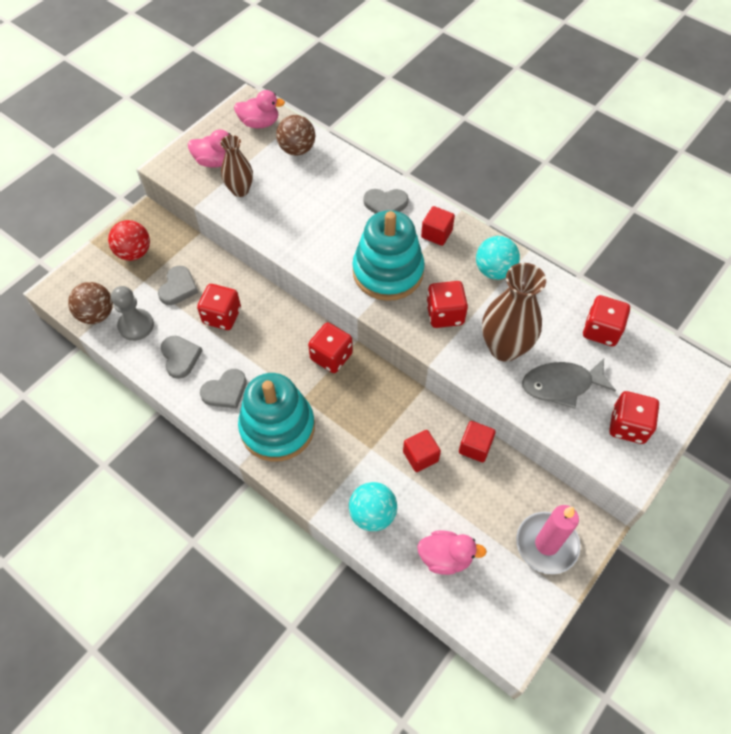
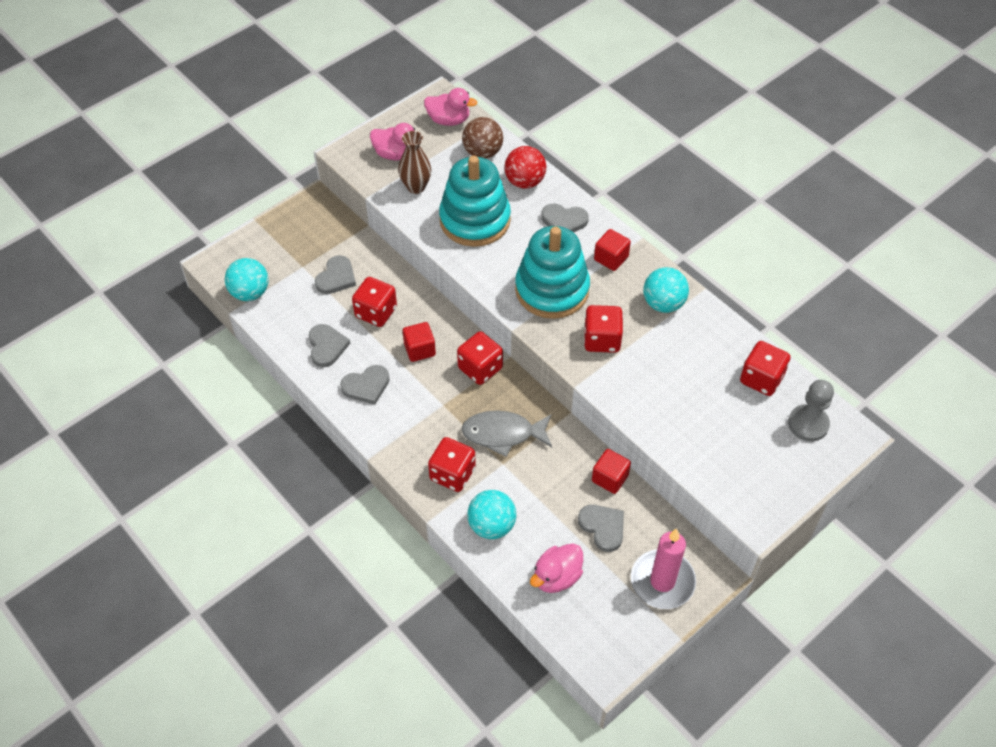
camera: 10 degrees right, 5 degrees down
brown ball [68,282,113,324] -> turquoise ball [225,258,269,301]
red ball [108,220,150,261] -> red ball moved to [504,146,546,189]
grey pawn [111,286,154,341] -> grey pawn moved to [788,380,834,441]
turquoise stacking toy [238,373,315,461] -> turquoise stacking toy moved to [439,156,511,247]
red cube [403,430,441,472] -> red cube moved to [403,322,436,362]
pink duck [417,530,487,575] -> pink duck turned 120 degrees clockwise [530,543,583,593]
brown vase [482,263,546,362] -> none
grey fish [522,358,616,409] -> grey fish moved to [461,411,552,457]
red dice [609,391,659,444] -> red dice moved to [428,437,476,492]
none -> grey heart [578,505,624,552]

